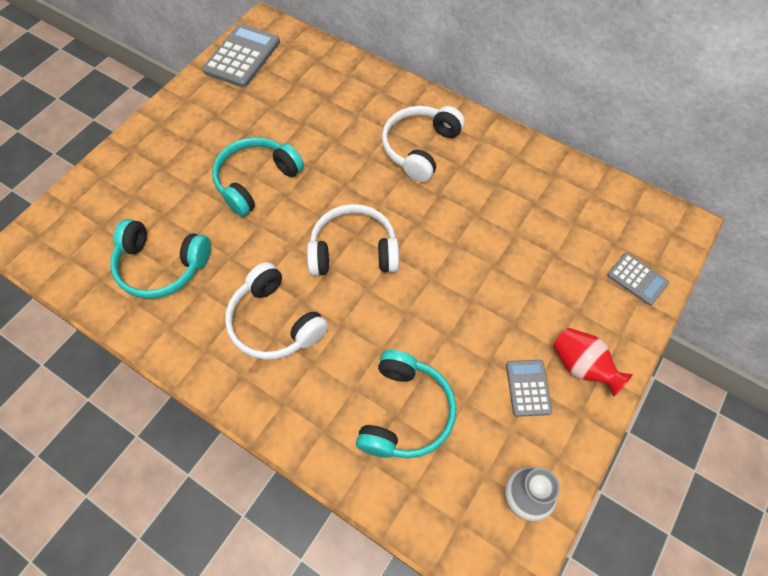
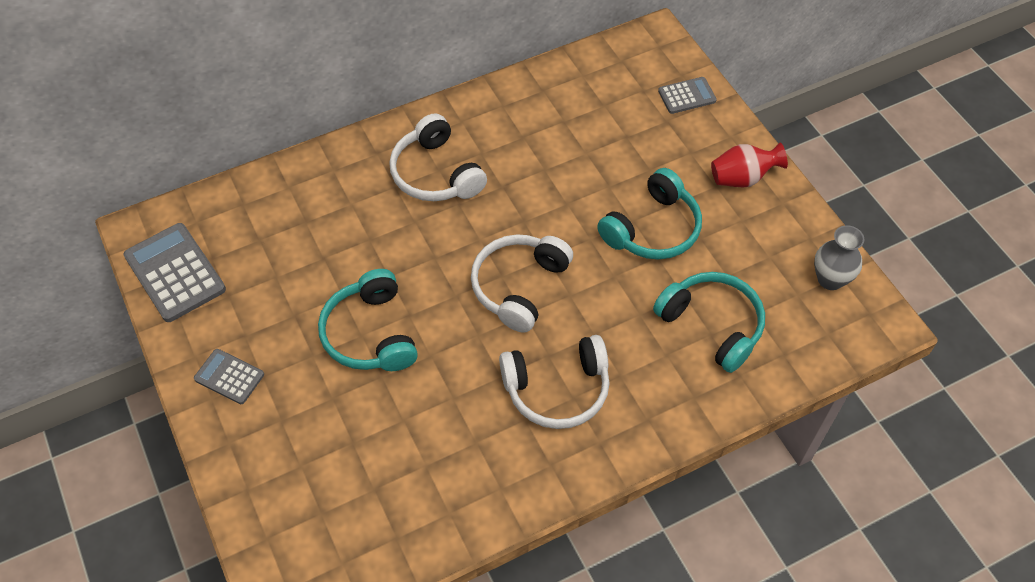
camera: 60 degrees left, 5 degrees down
turquoise headphones [110,219,211,299] -> turquoise headphones moved to [597,168,702,260]
grey calculator [506,360,552,417] -> grey calculator moved to [194,349,264,404]

